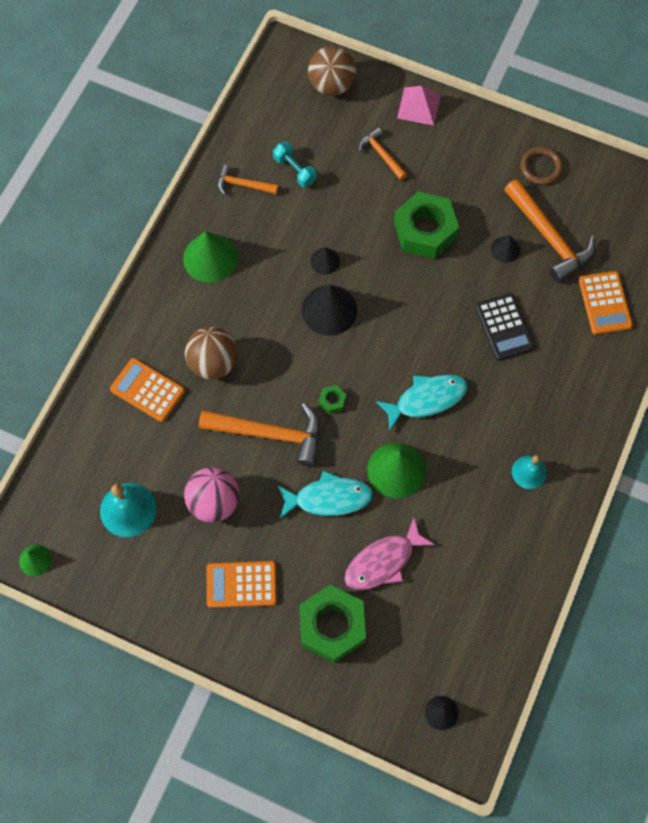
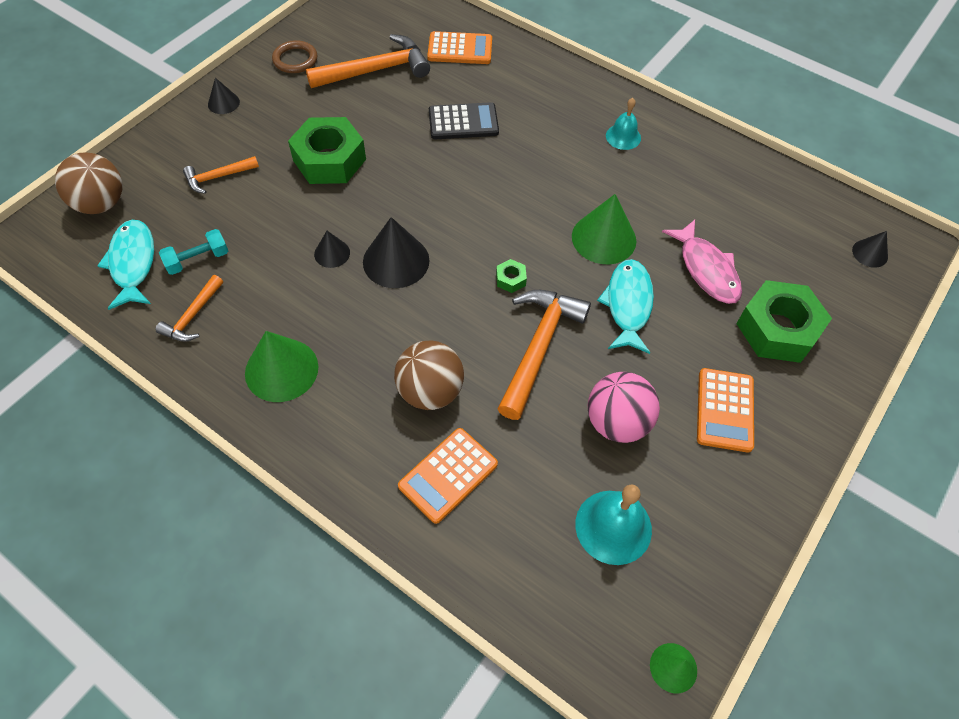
camera: 80 degrees left, 10 degrees down
turquoise fish [376,375,468,431] -> turquoise fish moved to [97,220,154,310]
pink pyramid [397,86,441,125] -> none
black cone [491,235,520,263] -> black cone moved to [208,78,240,114]

